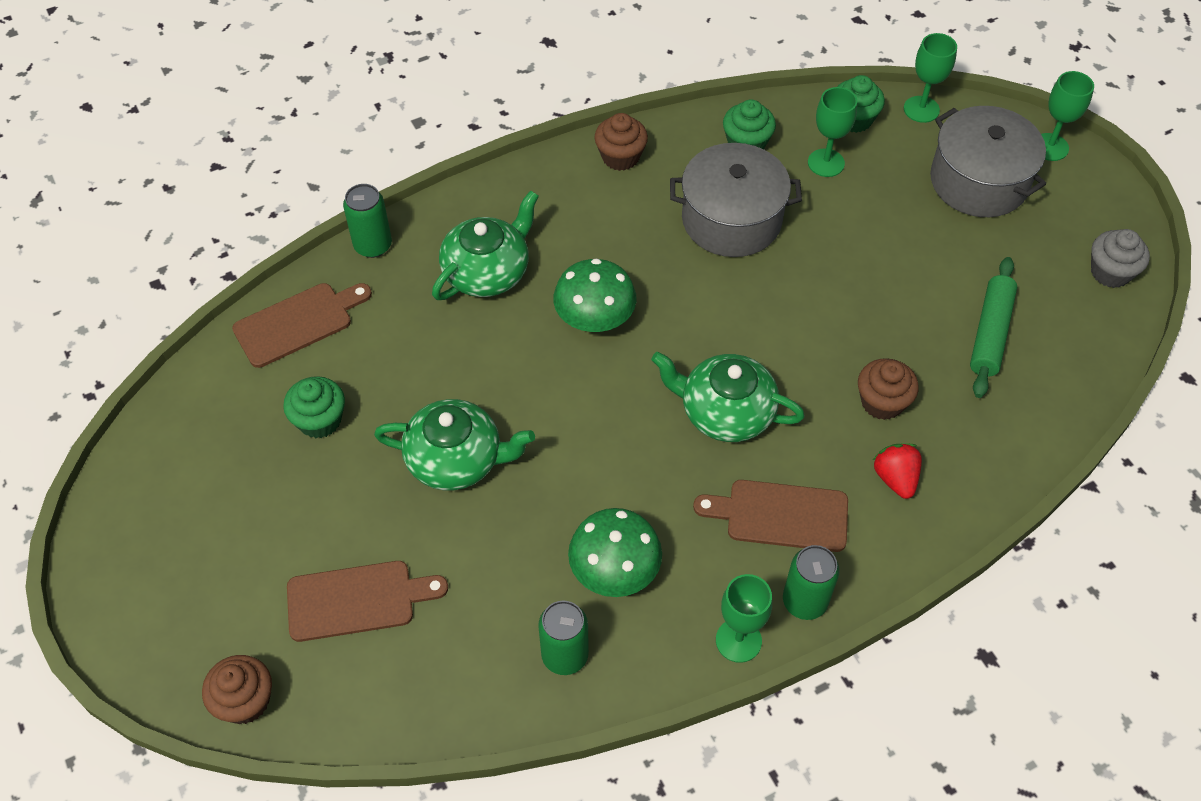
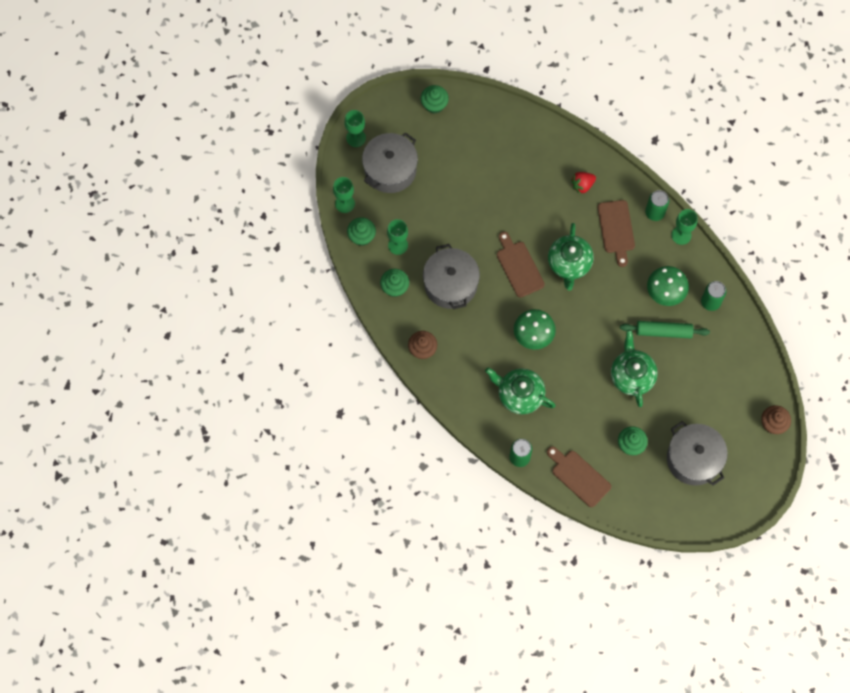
camera: 105 degrees left, 15 degrees up
brown cutting board [287,561,448,642] -> brown cutting board moved to [497,232,545,298]
brown cupcake [858,358,919,420] -> none
green rolling pin [970,257,1017,398] -> green rolling pin moved to [620,321,710,339]
grey cupcake [1091,229,1150,288] -> green cupcake [421,85,449,114]
none -> grey pot [667,421,728,486]

